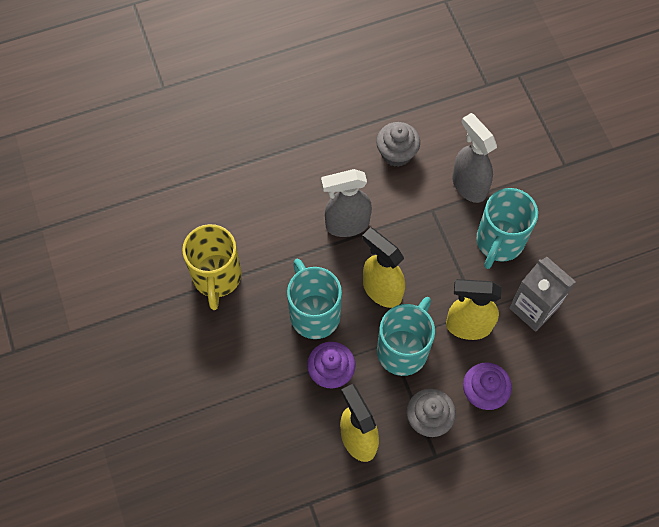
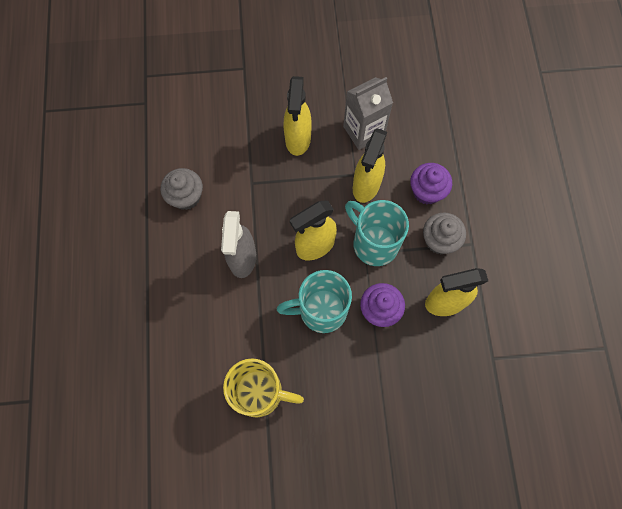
camera: 75 degrees left, 5 degrees up
grey spray bottle [452,113,497,203] -> none
turquoise mug [476,188,538,269] -> yellow spray bottle [284,76,312,156]

